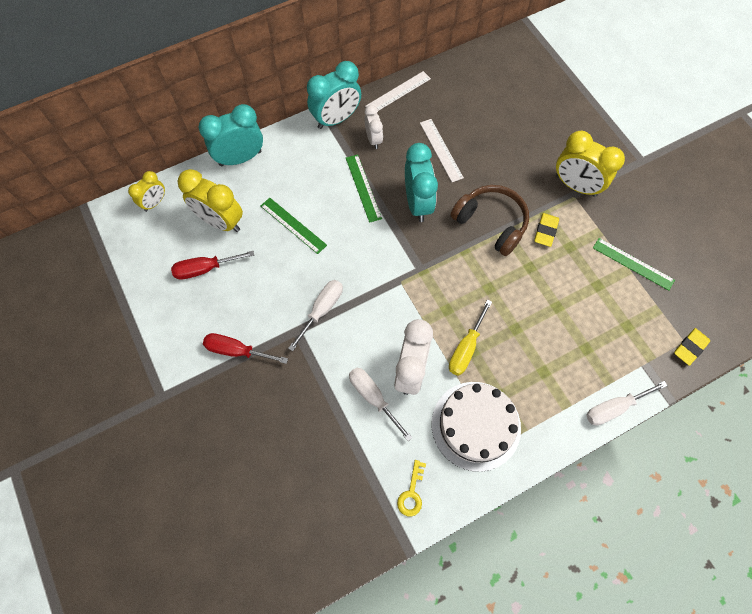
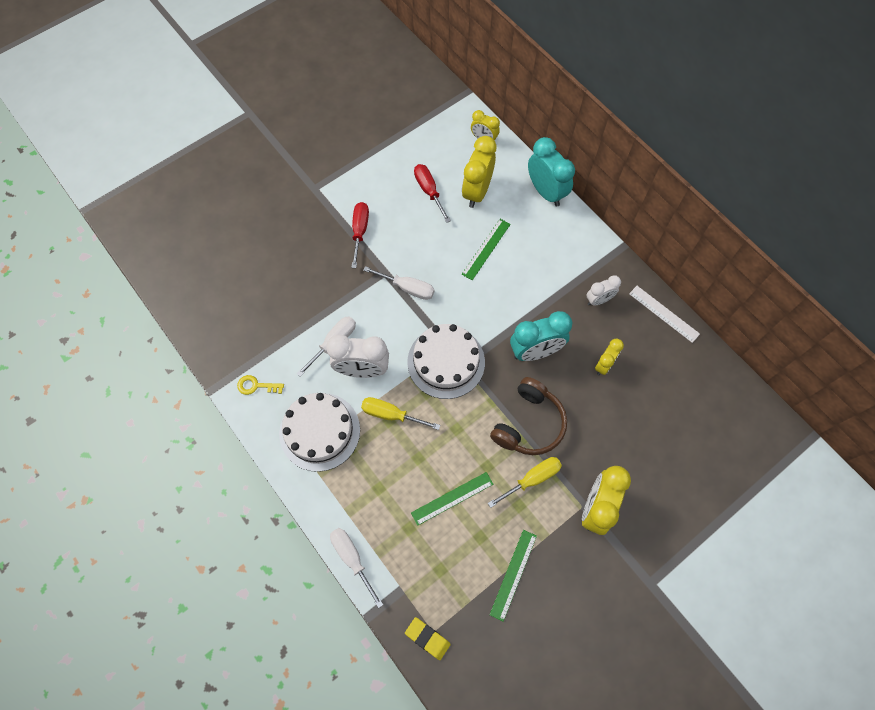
camera: 80 degrees right, 0 degrees up
turquoise clock [307,61,361,129] -> none
green ruler [346,154,382,223] -> green ruler moved to [411,472,493,526]
white ruler [420,119,464,182] -> yellow clock [595,338,624,375]
yellow eraser [534,213,559,247] -> yellow screwdriver [488,457,562,508]
none -> white cake [407,324,485,399]

